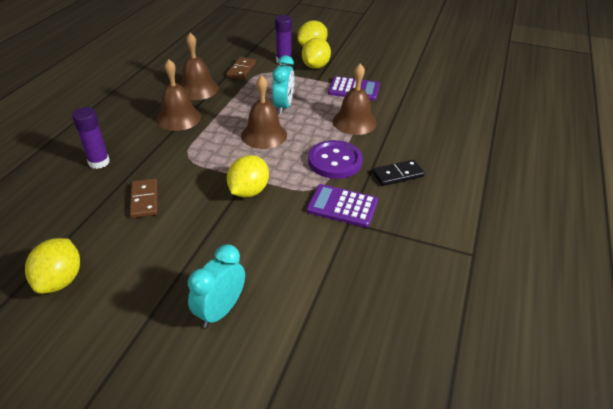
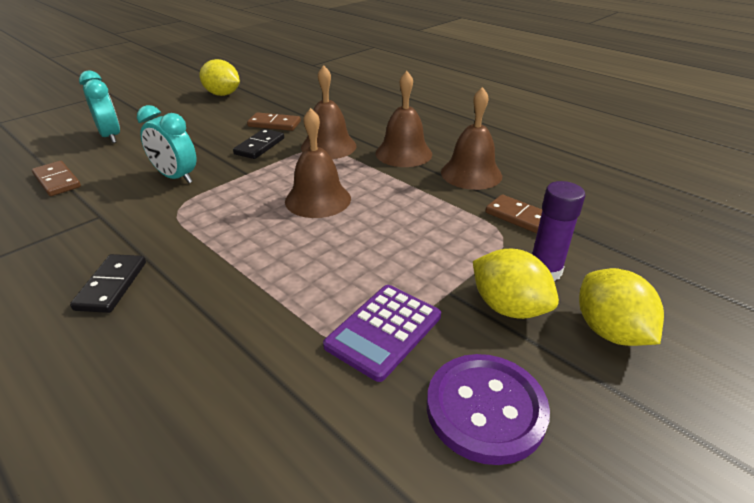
camera: 115 degrees right, 5 degrees down
purple glue stick [72,107,110,169] -> none
yellow lemon [227,155,269,197] -> none
turquoise clock [272,55,294,114] -> turquoise clock moved to [137,105,196,184]
purple calculator [307,184,378,228] -> none
purple button [308,140,363,179] -> purple button moved to [427,354,550,465]
brown bell [333,64,377,135] -> brown bell moved to [301,65,356,159]
none -> brown domino [32,161,81,196]
none -> black domino [233,129,284,159]

